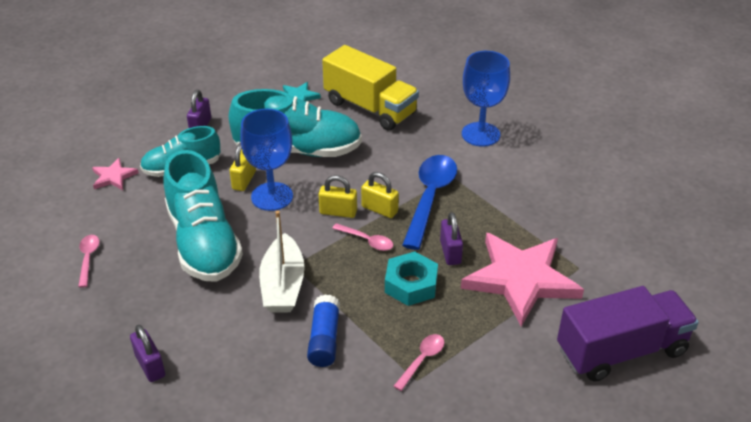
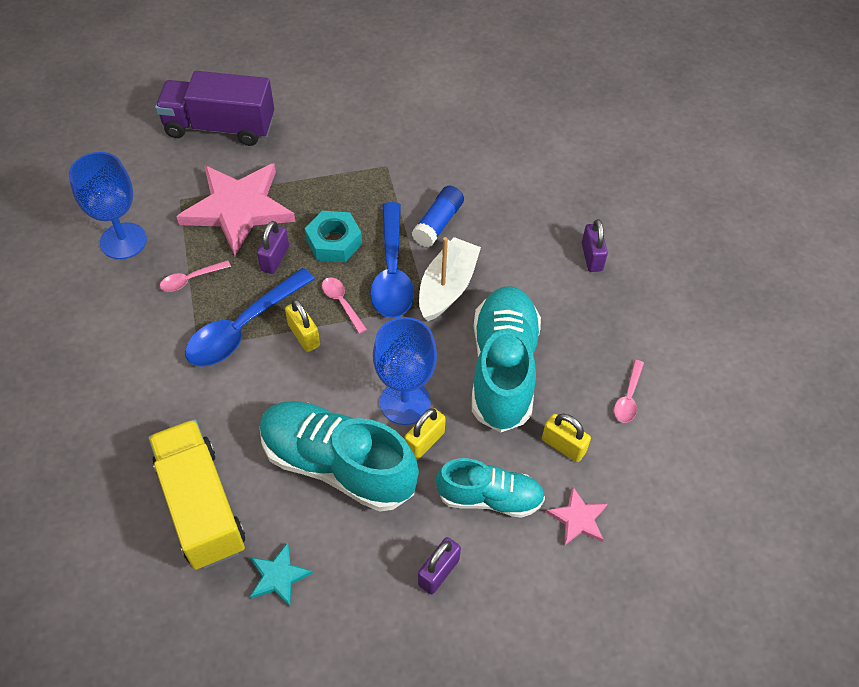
camera: 155 degrees left, 15 degrees up
yellow padlock [318,175,357,218] -> yellow padlock moved to [542,413,591,462]
pink spoon [393,334,444,391] -> pink spoon moved to [160,260,231,292]
blue goblet [462,51,510,147] -> blue goblet moved to [69,152,147,259]
none -> blue spoon [370,202,414,318]

